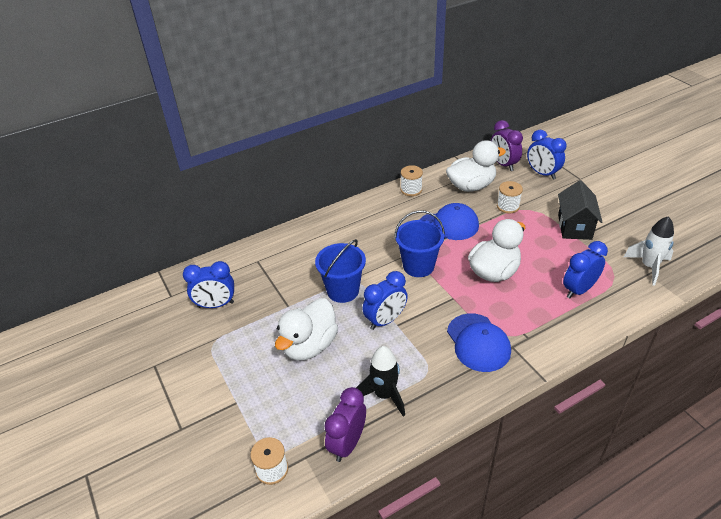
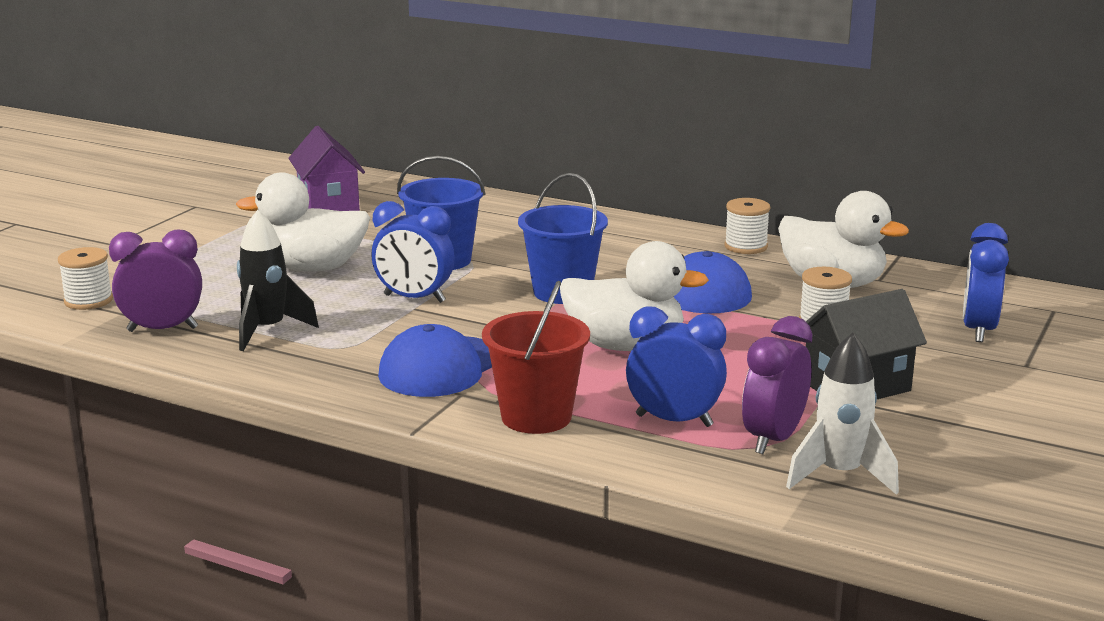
camera: 55 degrees right, 20 degrees down
blue clock [183,261,234,308] -> purple house [288,126,365,211]
purple clock [491,120,523,171] -> purple clock moved to [742,316,813,454]
none -> red bucket [482,281,590,434]

